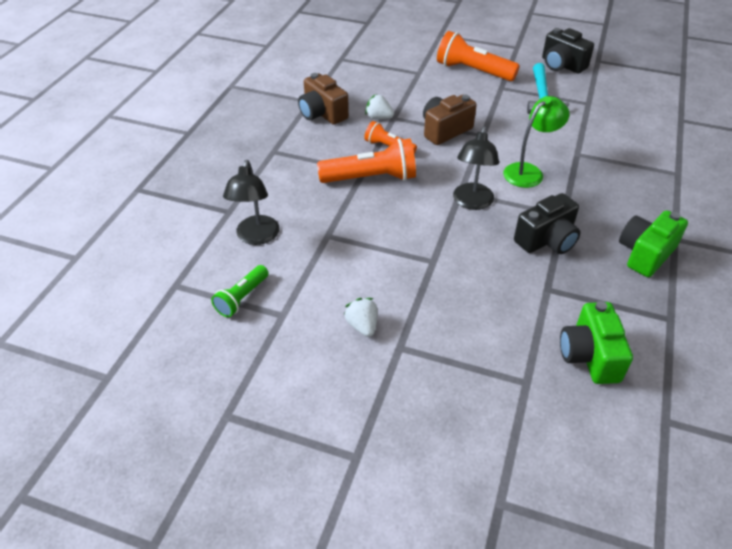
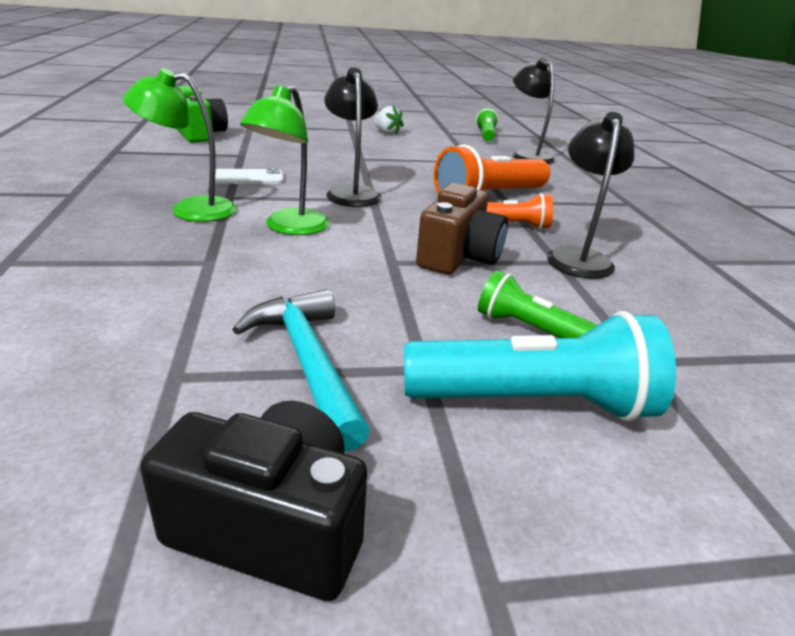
camera: 150 degrees right, 15 degrees down
brown camera [298,73,349,125] -> none
white strawberry [365,94,394,119] -> black lamp [547,112,634,279]
orange flashlight [437,31,520,81] -> turquoise flashlight [404,311,676,422]
black camera [514,193,580,254] -> white phone [215,168,283,184]
green camera [619,210,688,277] -> none
none -> green lamp [123,68,237,222]
none -> green flashlight [478,271,597,338]

